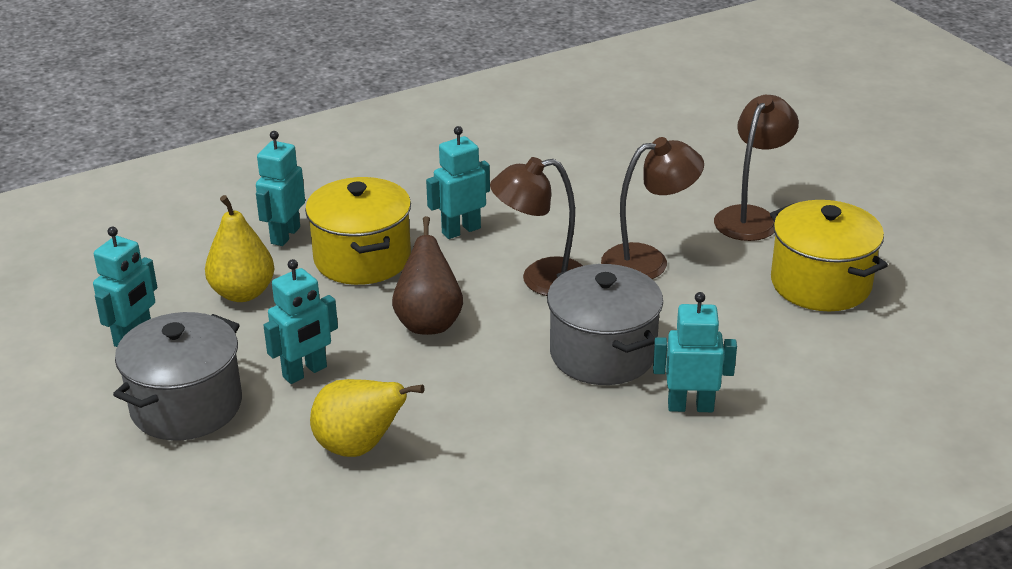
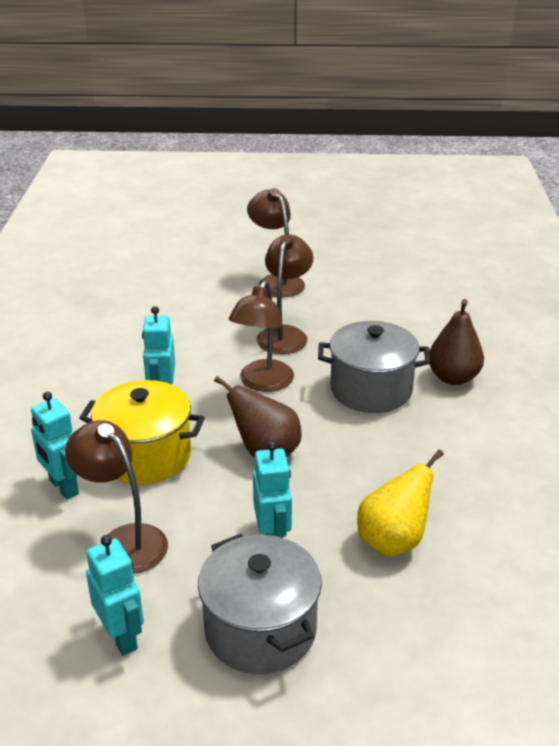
camera: 60 degrees left, 0 degrees up
yellow pear [205,195,274,302] -> brown lamp [65,420,168,574]
turquoise robot [653,292,737,412] -> brown pear [429,299,484,385]
yellow pot [770,200,888,311] -> none

